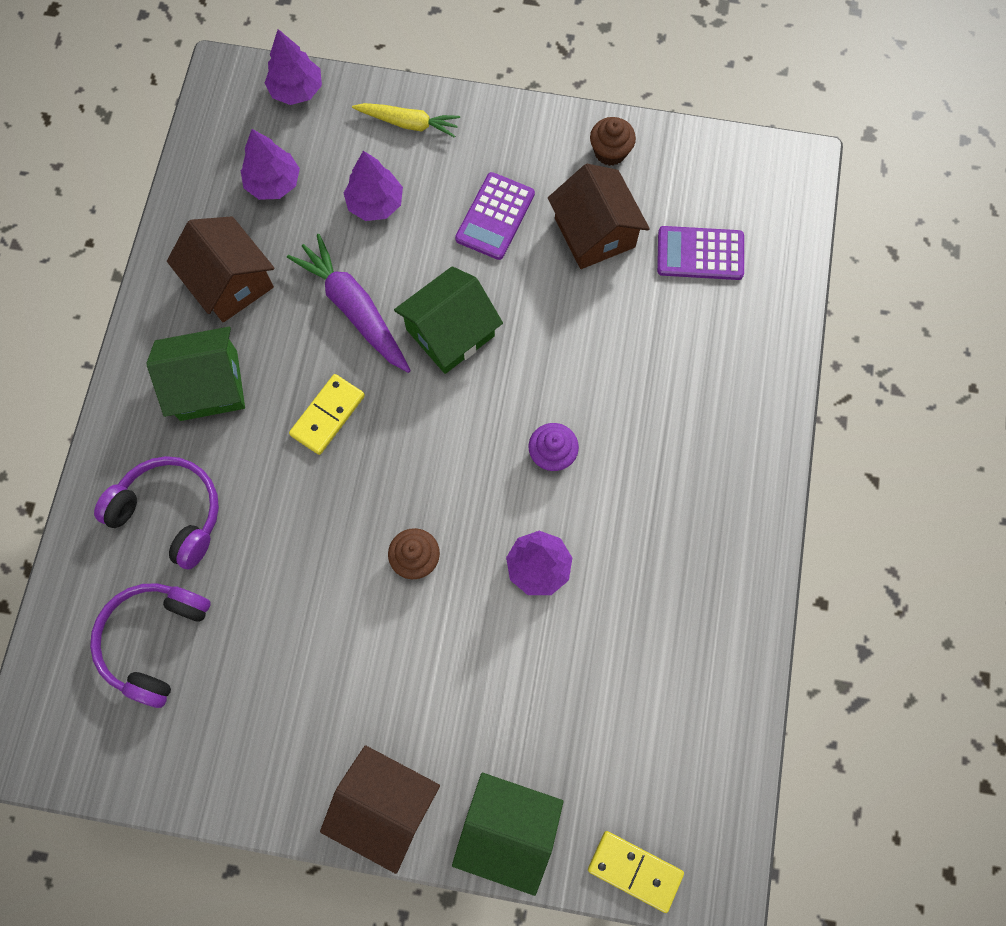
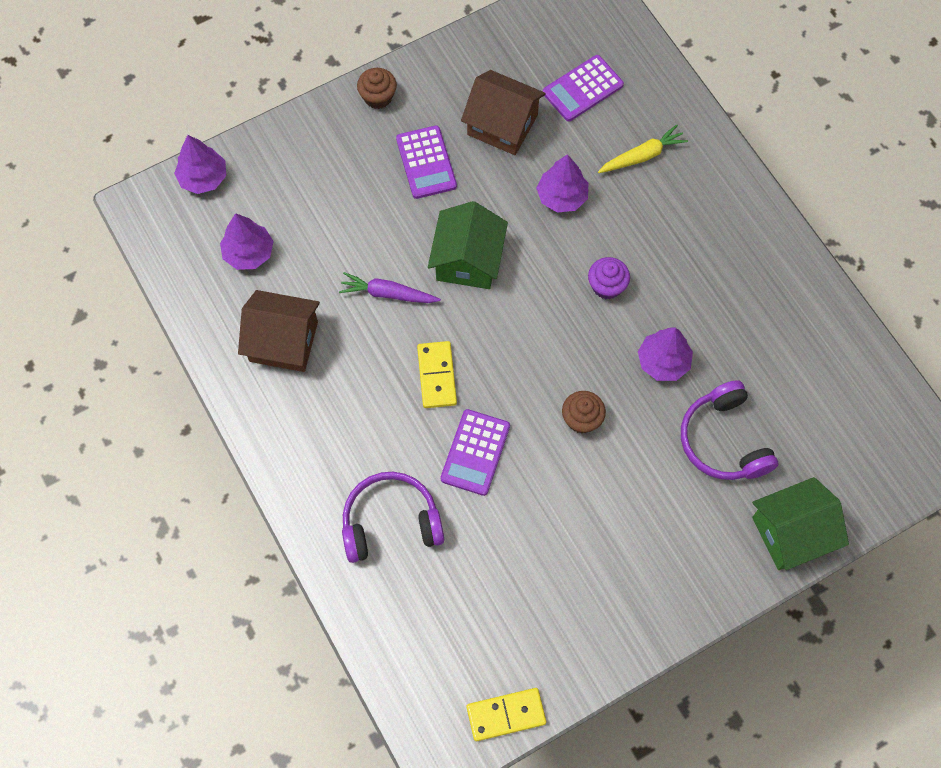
camera: 40 degrees left, 5 degrees down
purple headphones [90,583,211,708] -> purple headphones moved to [681,380,778,480]
green house [146,327,245,421] -> none
purple carrot [287,234,411,373] -> purple carrot [339,272,441,303], size x0.65
brown house [320,745,440,874] -> none
purple tree [344,151,403,221] -> purple tree moved to [536,154,588,213]
yellow carrot [352,103,460,138] -> yellow carrot moved to [598,125,688,173]
yellow domino [588,831,684,913] -> yellow domino moved to [467,688,546,741]
brown cupcake [590,117,636,166] -> brown cupcake moved to [357,68,397,109]
none -> purple calculator [440,409,510,496]

